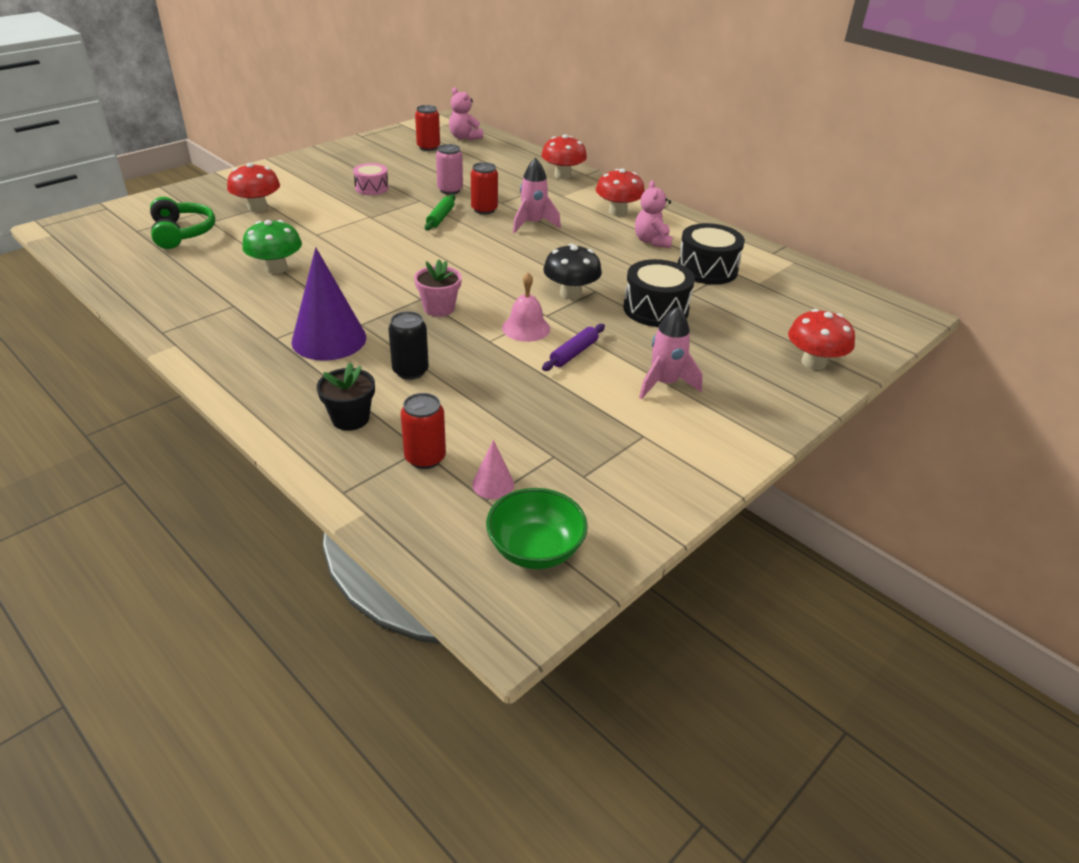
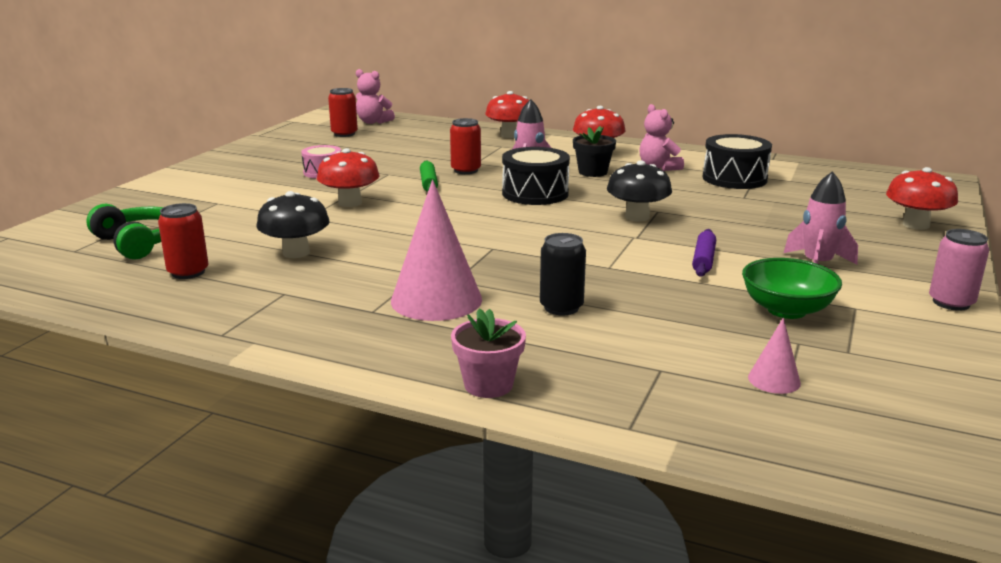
camera: 20 degrees left, 15 degrees down
red mushroom [227,163,280,212] -> red mushroom moved to [317,148,379,207]
green mushroom [242,220,302,274] -> black mushroom [256,191,330,258]
purple cone [291,247,366,361] -> pink cone [391,180,482,321]
black flower pot [317,362,375,431] -> black flower pot moved to [573,126,616,177]
red can [400,393,446,469] -> red can moved to [158,203,209,279]
pink flower pot [414,259,462,317] -> pink flower pot moved to [451,308,526,398]
pink can [436,144,463,195] -> pink can moved to [929,229,989,311]
green bowl [486,488,588,569] -> green bowl moved to [742,258,842,319]
pink bell [502,272,550,342] -> none
black drum [624,259,695,327] -> black drum moved to [502,147,570,205]

